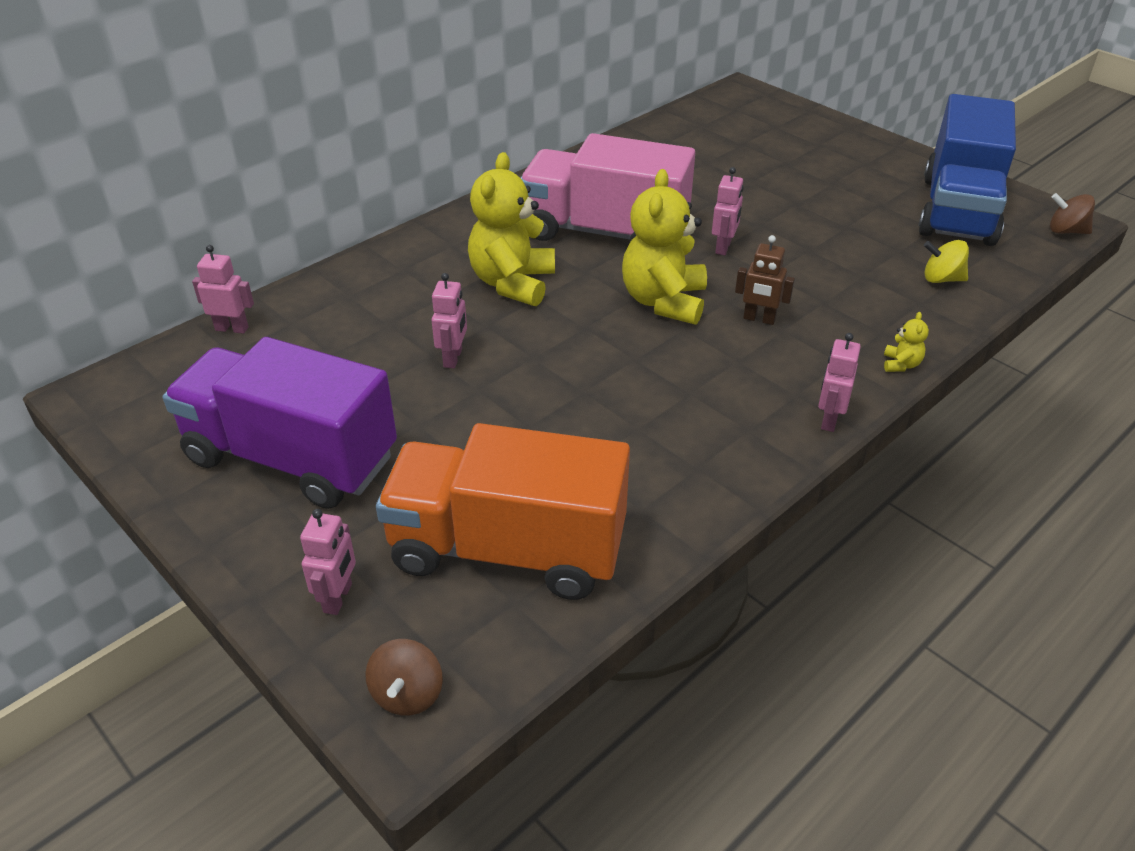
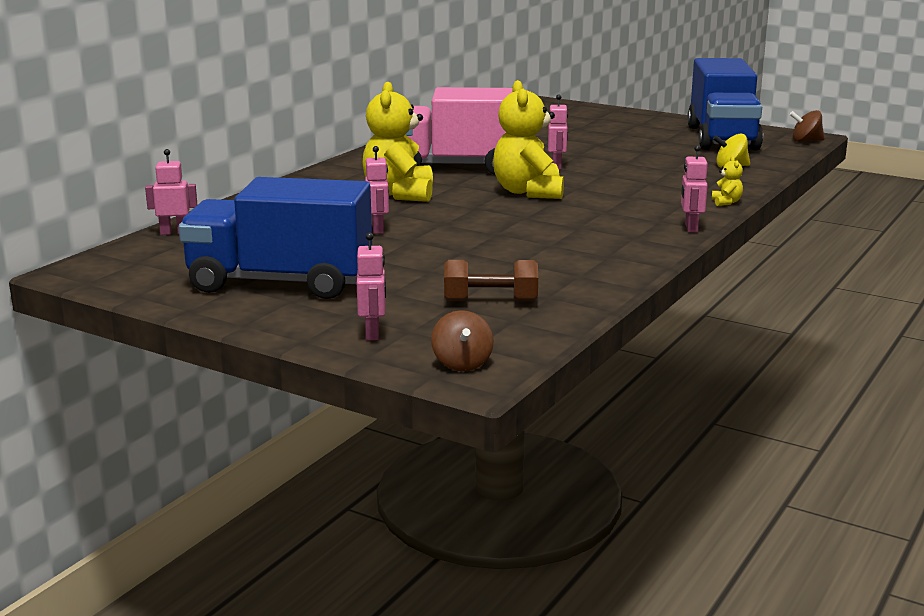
camera: 15 degrees left, 20 degrees down
purple truck [163,337,397,509] -> blue truck [179,177,372,299]
orange truck [376,423,630,600] -> brown dumbbell [444,260,538,302]
brown robot [735,235,795,325] -> none

